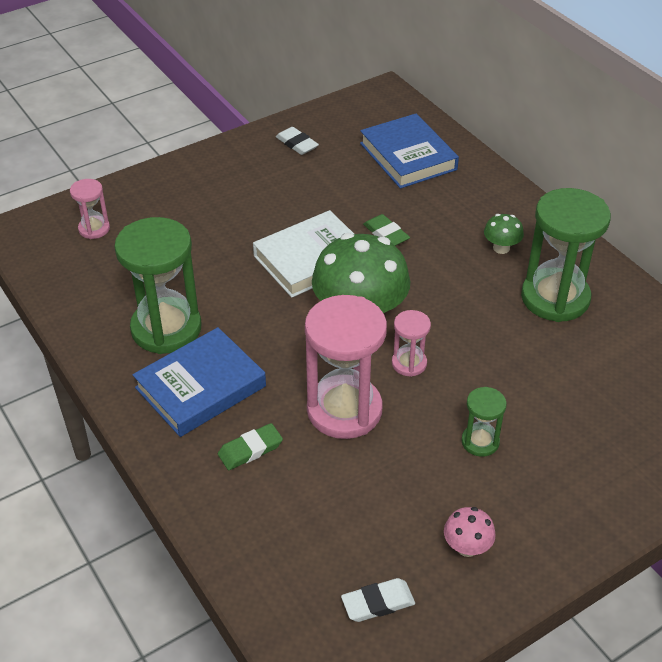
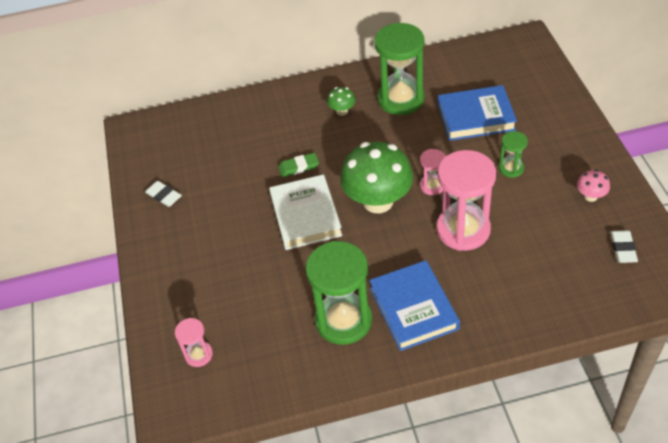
camera: 65 degrees left, 5 degrees up
green eraser [218,423,283,470] -> none
white eraser [276,127,319,155] -> white eraser turned 60 degrees clockwise [145,181,182,207]
blue book [360,114,459,189] -> blue book moved to [438,85,517,141]

